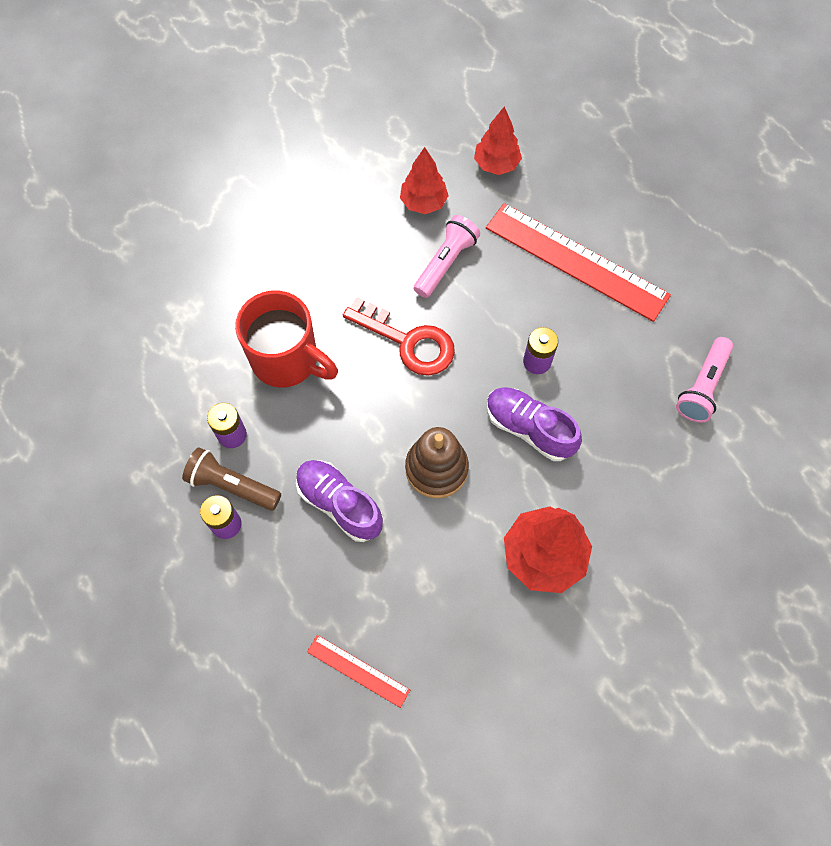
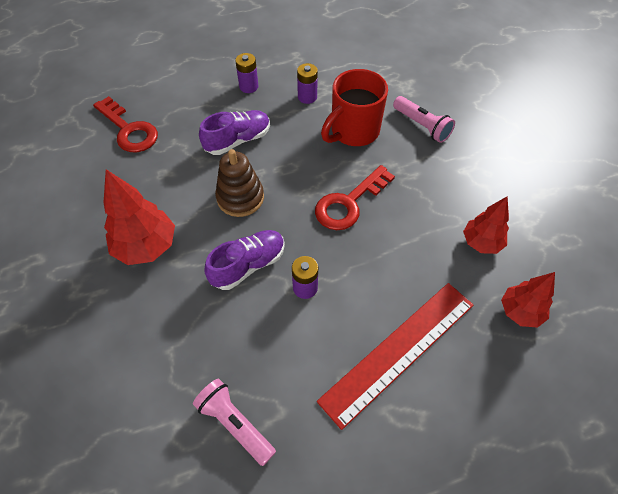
camera: 105 degrees right, 10 degrees down
brown flashlight [182,447,281,511] -> none
red ruler [307,635,410,708] -> red key [93,96,158,152]
pink flashlight [414,215,480,298] -> pink flashlight moved to [393,96,455,143]

